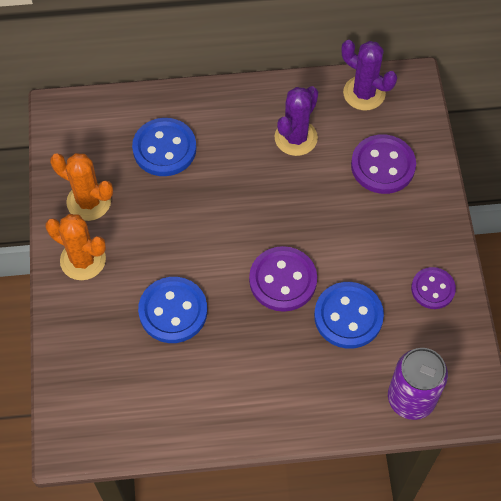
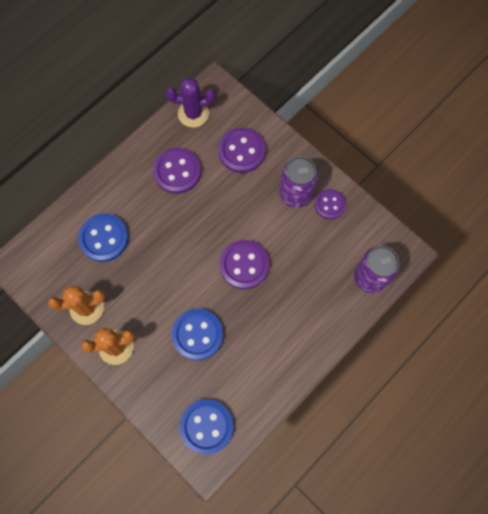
camera: 40 degrees left, 10 degrees up
purple cactus [275,86,318,156] -> purple button [153,148,201,194]
blue button [314,282,384,349] -> blue button moved to [180,399,233,454]
none -> purple can [280,156,318,208]

